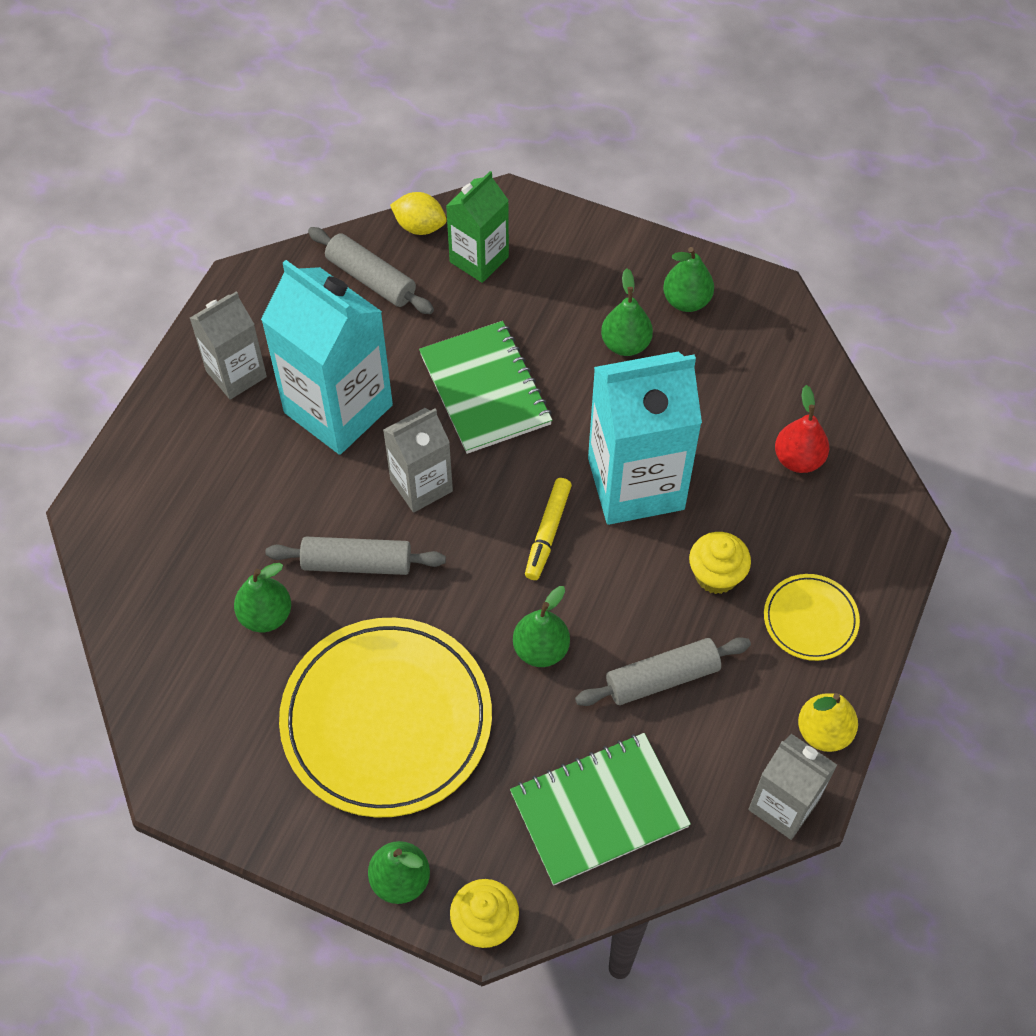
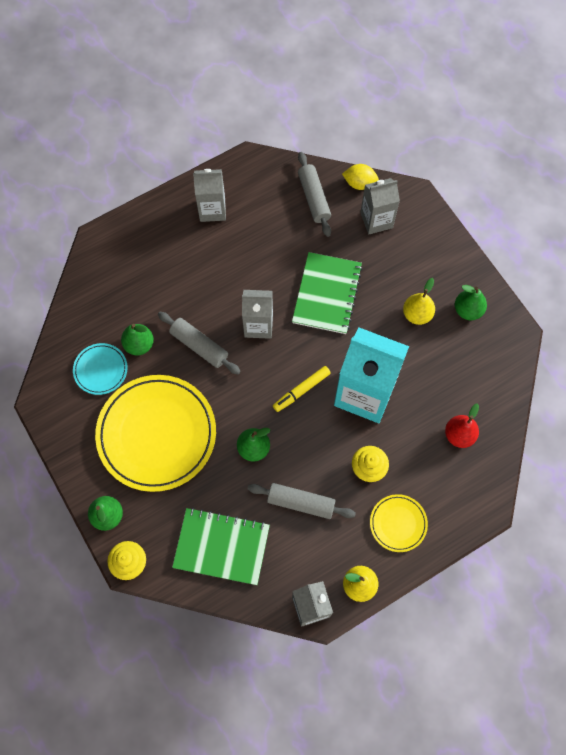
camera: 35 degrees right, 10 degrees up
turquoise carton [261,260,393,455] -> none
yellow lemon [390,192,447,235] -> yellow lemon turned 45 degrees counterclockwise [342,164,379,190]
green carton [446,171,509,283] -> grey carton [360,178,400,235]
green pear [601,268,653,356] -> yellow pear [403,278,435,325]
none -> turquoise plate [73,343,128,395]

